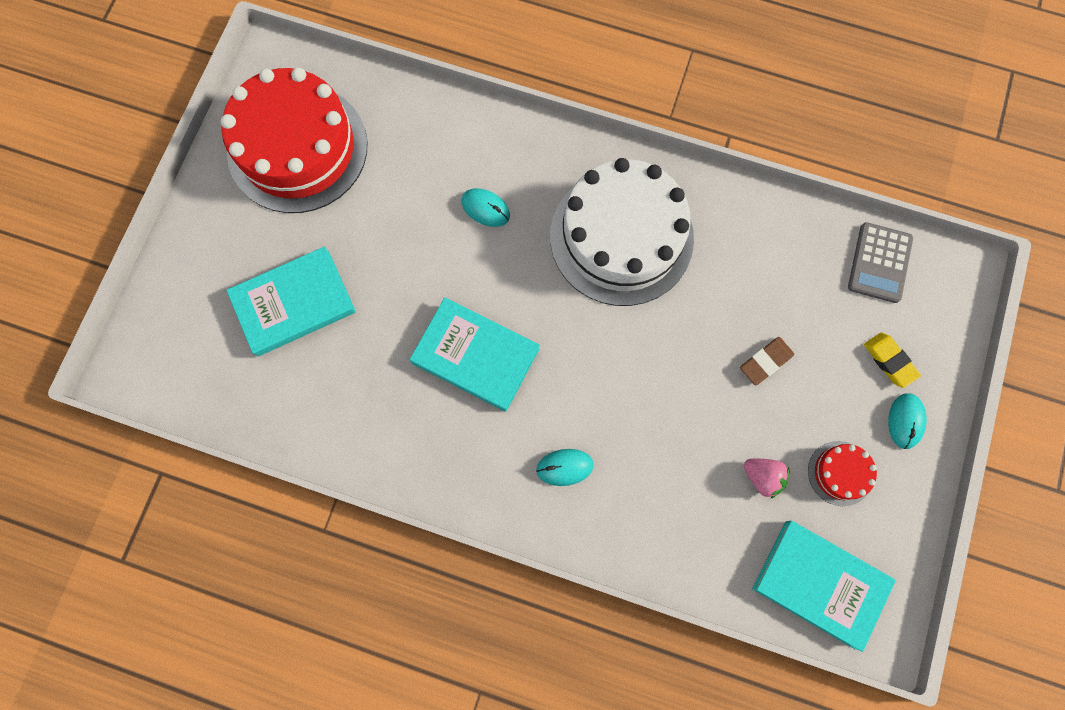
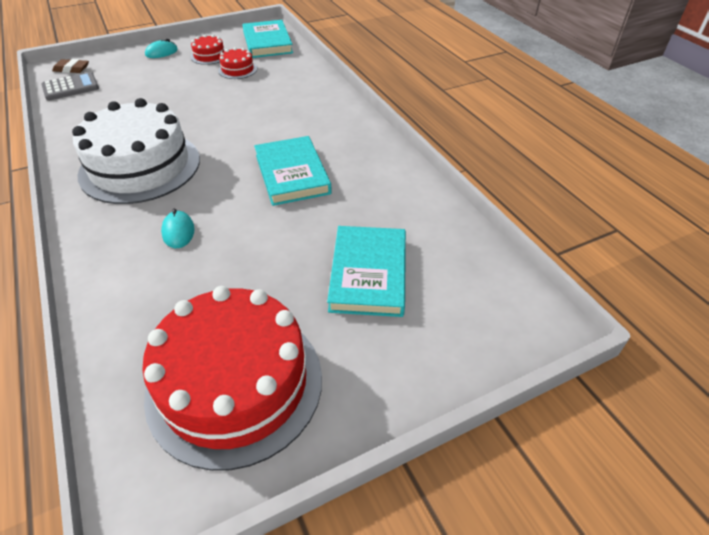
camera: 135 degrees left, 30 degrees down
turquoise book [226,246,356,356] -> turquoise book turned 75 degrees clockwise [327,226,406,317]
turquoise mouse [536,449,594,486] -> none
brown eraser [740,337,794,386] -> brown eraser moved to [52,59,89,73]
pink strawberry [744,459,789,498] -> red cake [218,47,257,79]
yellow eraser [864,332,921,388] -> none

